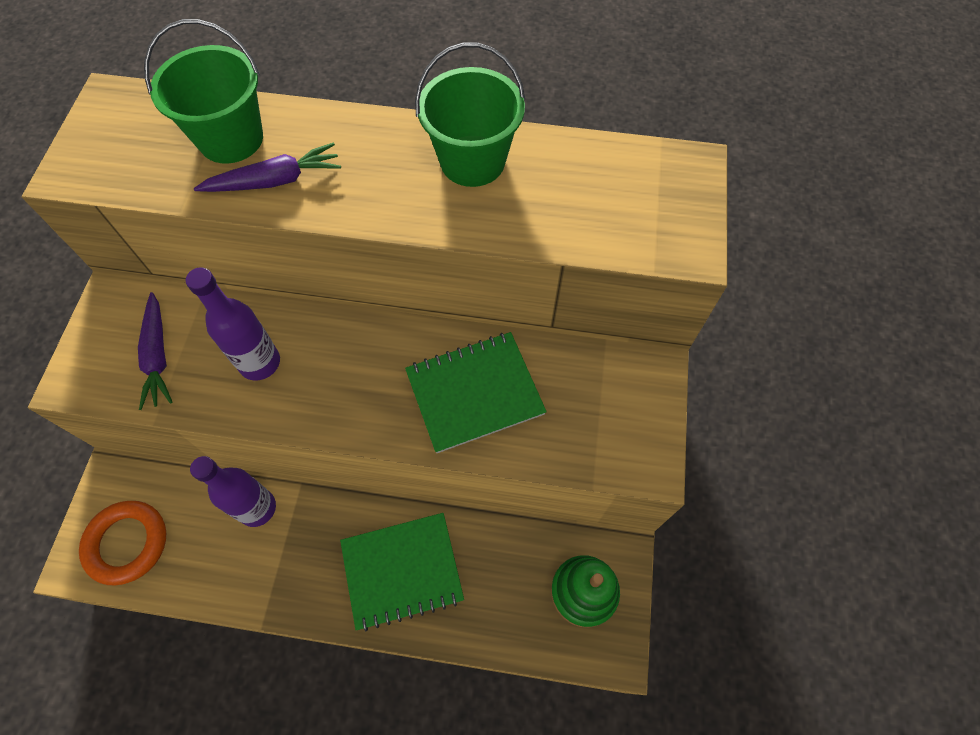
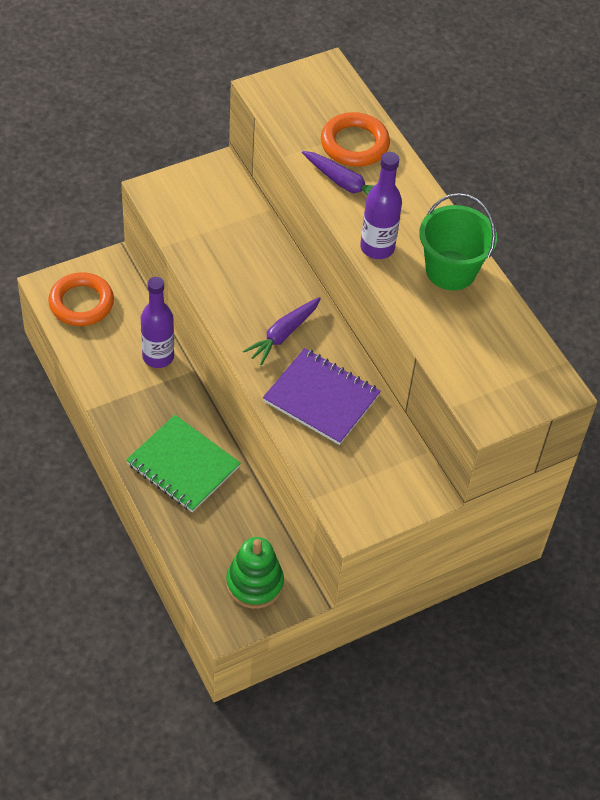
camera: 50 degrees right, 10 degrees down
purple carrot [138,292,173,410] -> purple carrot moved to [243,297,321,365]
green bucket [144,19,263,164] -> orange ring [321,112,390,167]
purple bottle [186,267,280,381] -> purple bottle moved to [360,152,402,259]
green notebook [405,332,547,453] -> purple notebook [263,348,381,445]

